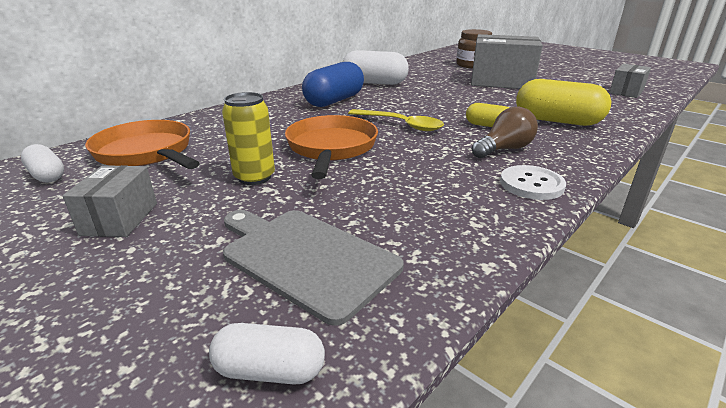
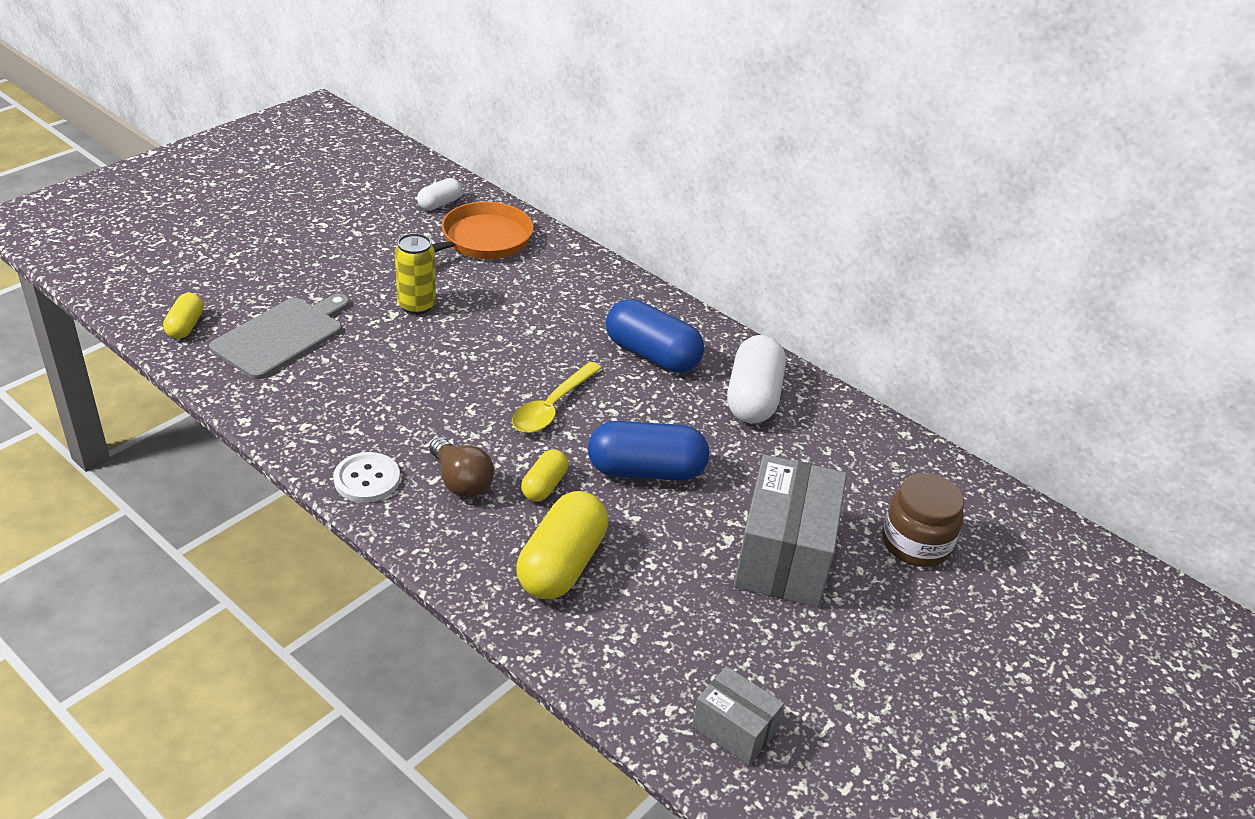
camera: 85 degrees right, 10 degrees up
grey box [63,165,157,237] -> none
white capsule [209,323,325,385] -> yellow capsule [163,293,204,339]
orange pan [285,115,378,179] -> none
none -> blue capsule [588,421,709,481]

